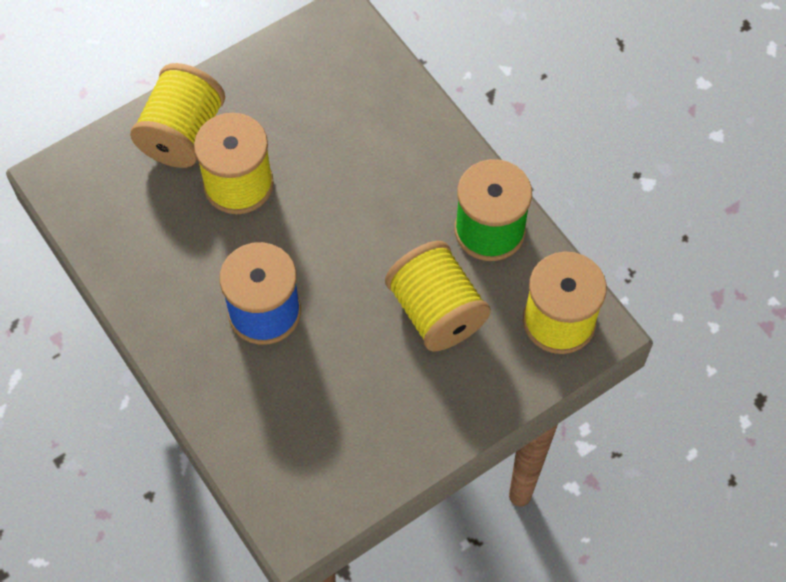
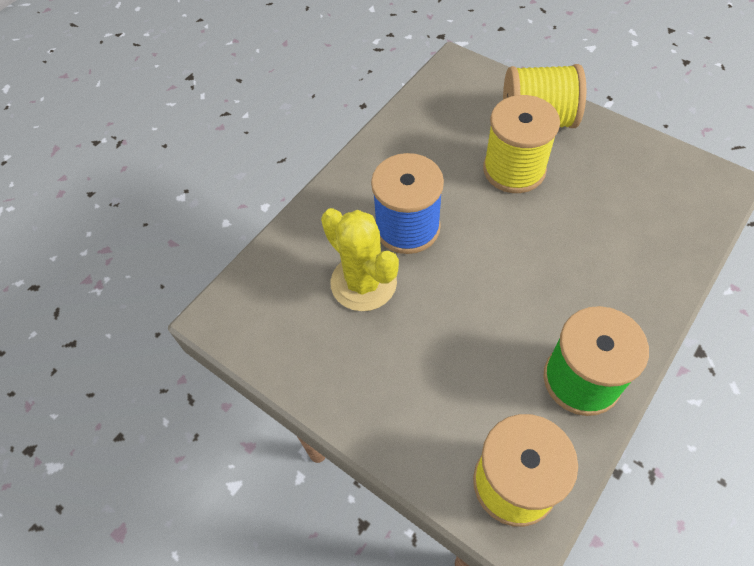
camera: 75 degrees right, 5 degrees down
yellow spool [385,241,491,352] -> none
none -> yellow cactus [321,208,399,311]

